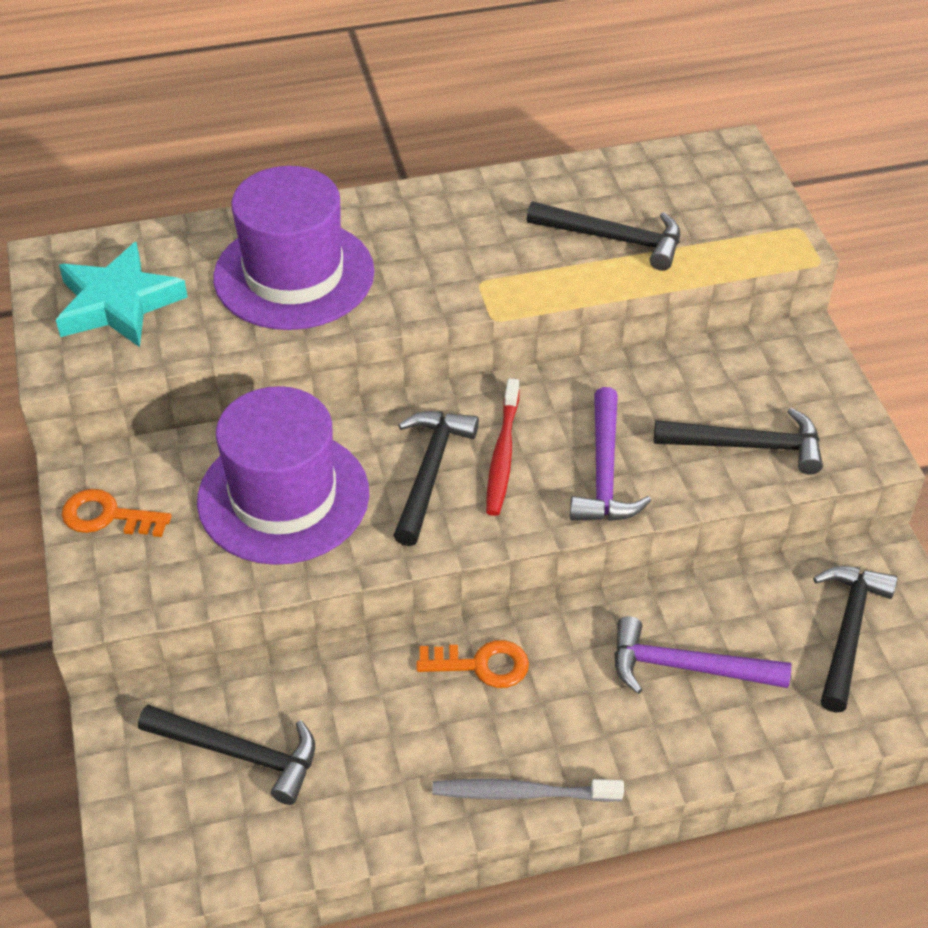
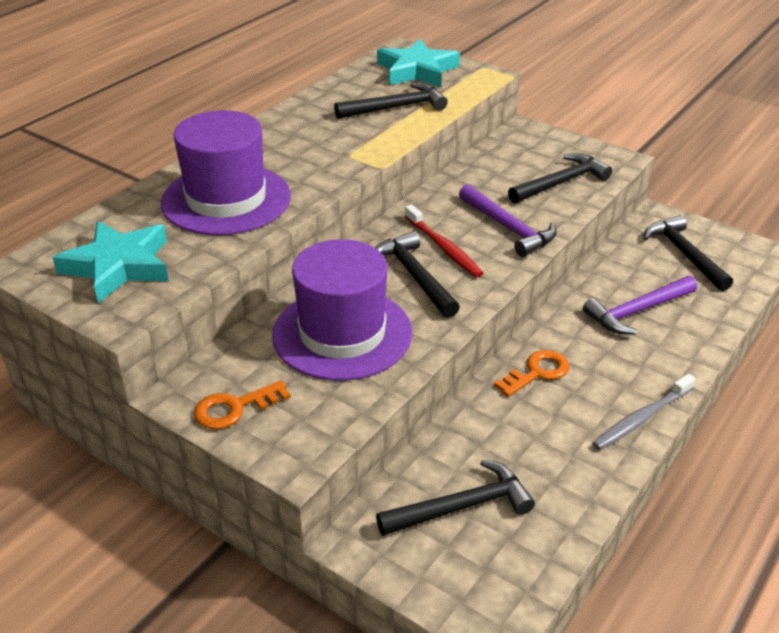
camera: 40 degrees left, 10 degrees down
none -> turquoise star [377,39,460,87]

